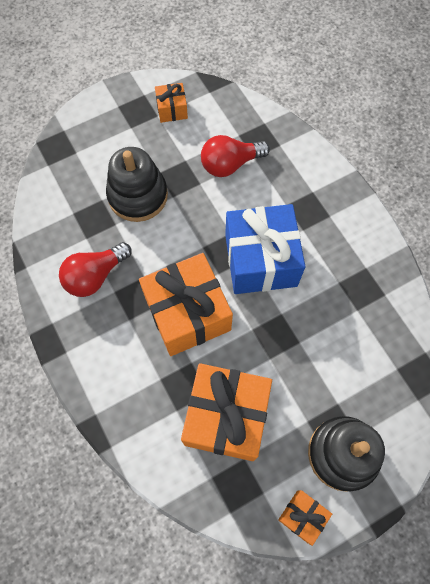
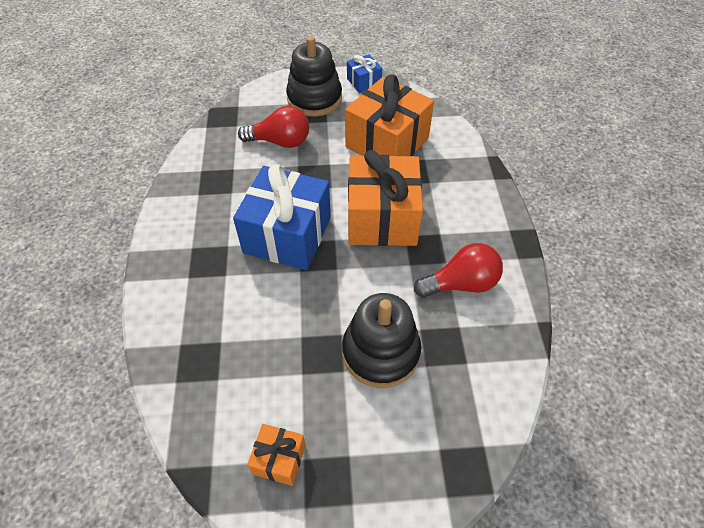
camera: 155 degrees left, 15 degrees down
red light bulb [201,135,270,177] -> red light bulb moved to [238,106,309,148]
orange gift [278,490,332,546] -> blue gift [347,54,382,93]

